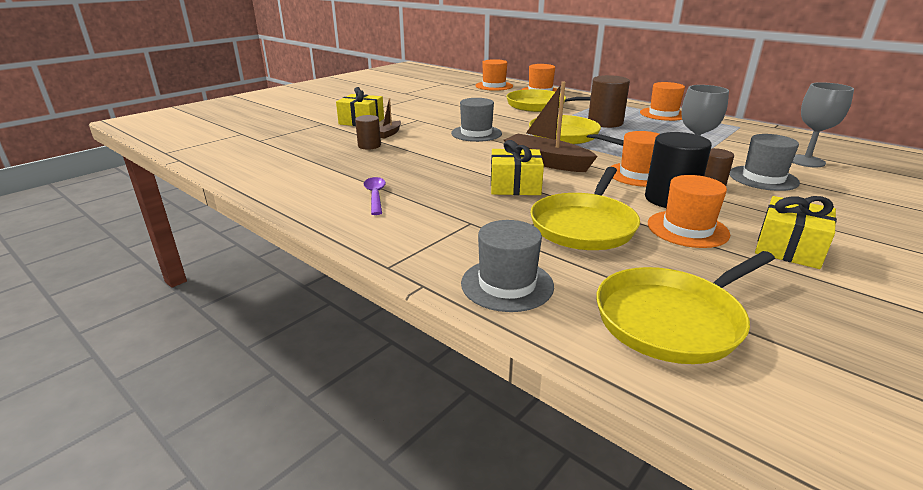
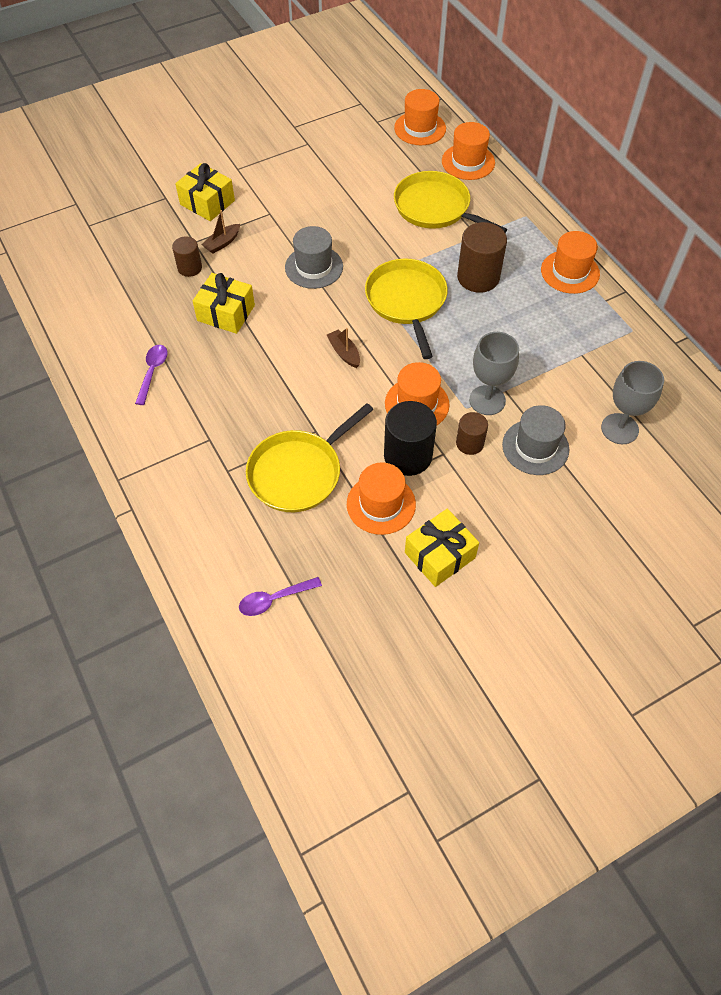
camera: 20 degrees right, 30 degrees up
grey hat [461,220,554,312] -> none
yellow gift [491,140,544,195] -> yellow gift moved to [193,273,255,334]
brown boat [504,82,598,172] -> brown boat [327,328,360,368], size x0.49
yellow pan [596,251,775,364] -> purple spoon [239,577,322,616]

